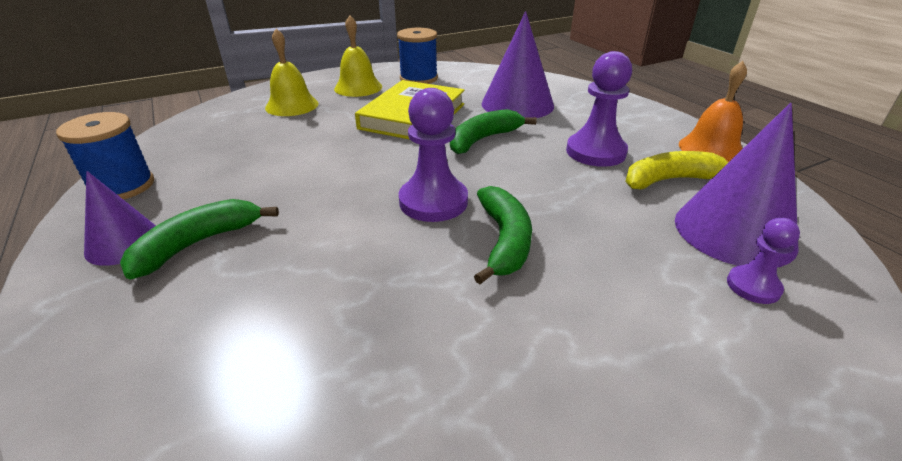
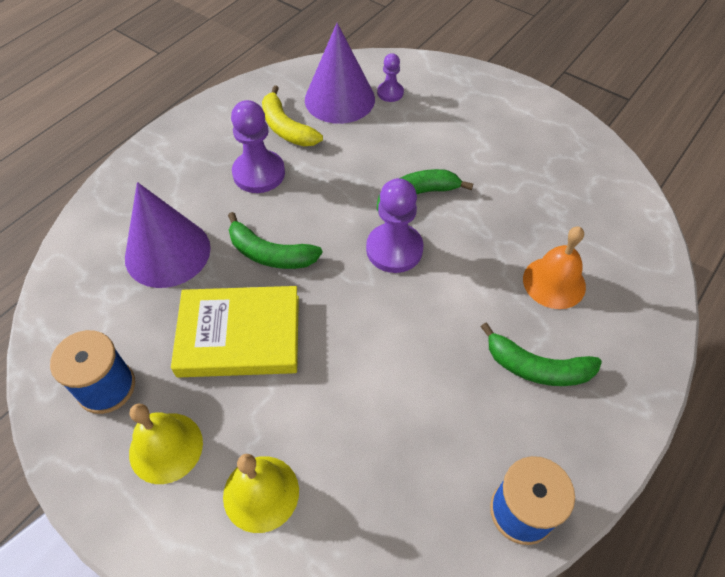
camera: 115 degrees left, 20 degrees up
purple cone [84,171,156,266] -> none
orange bell [679,61,747,162] -> orange bell moved to [523,226,586,309]

